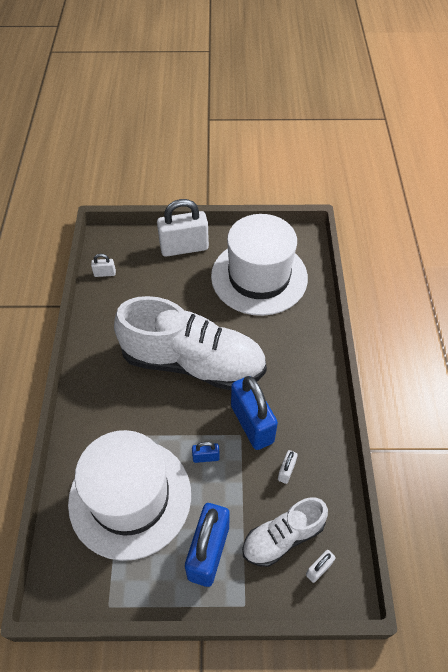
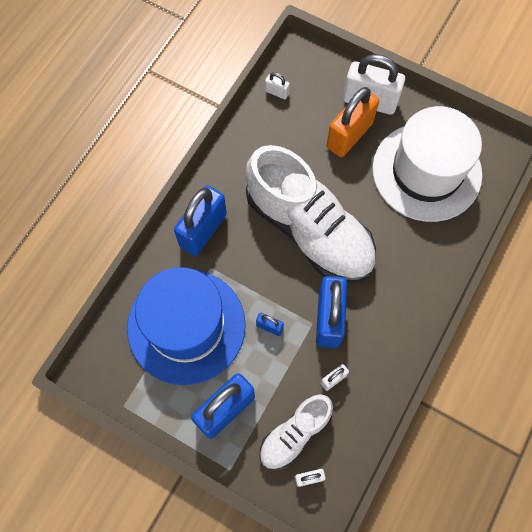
camera: 30 degrees right, 15 degrees up
white hat [68,430,191,561] -> blue hat [127,267,246,385]
white shoe [242,497,328,567] -> white shoe turned 45 degrees counterclockwise [259,394,333,470]
none -> blue padlock [174,185,227,256]
none -> orange padlock [327,87,379,157]

